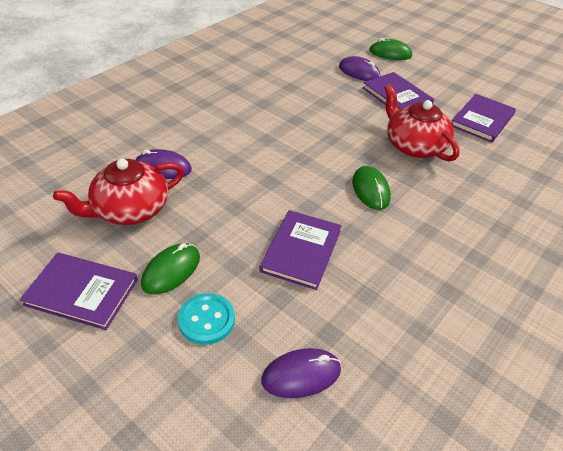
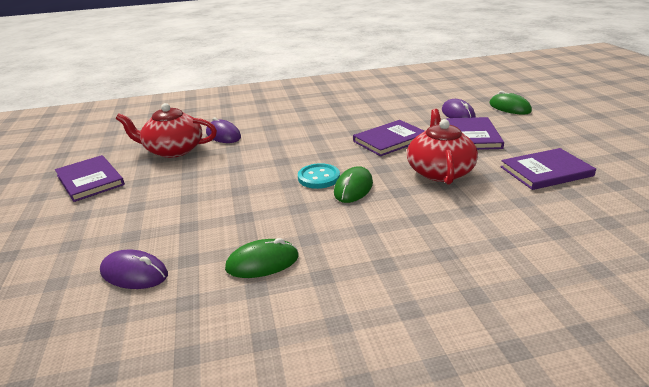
camera: 40 degrees right, 15 degrees down
green mouse [141,243,200,294] -> green mouse moved to [225,238,299,278]
turquoise button [178,293,235,345] -> turquoise button moved to [298,163,340,189]
purple book [260,210,342,290] -> purple book moved to [353,120,424,156]

